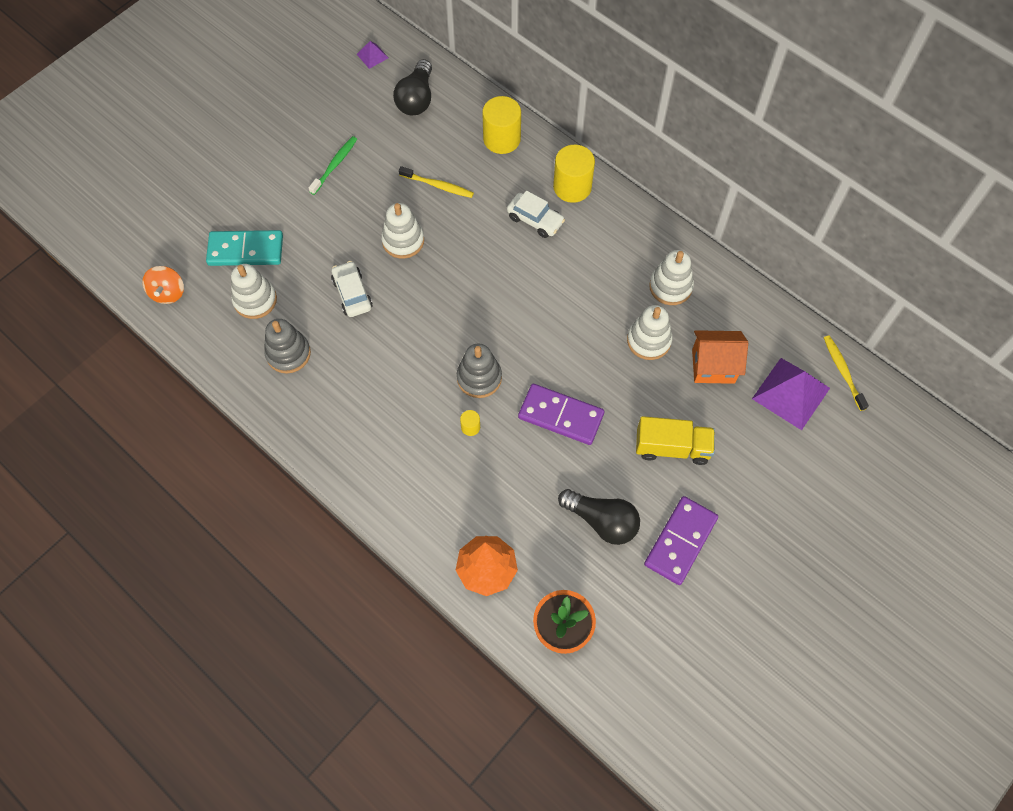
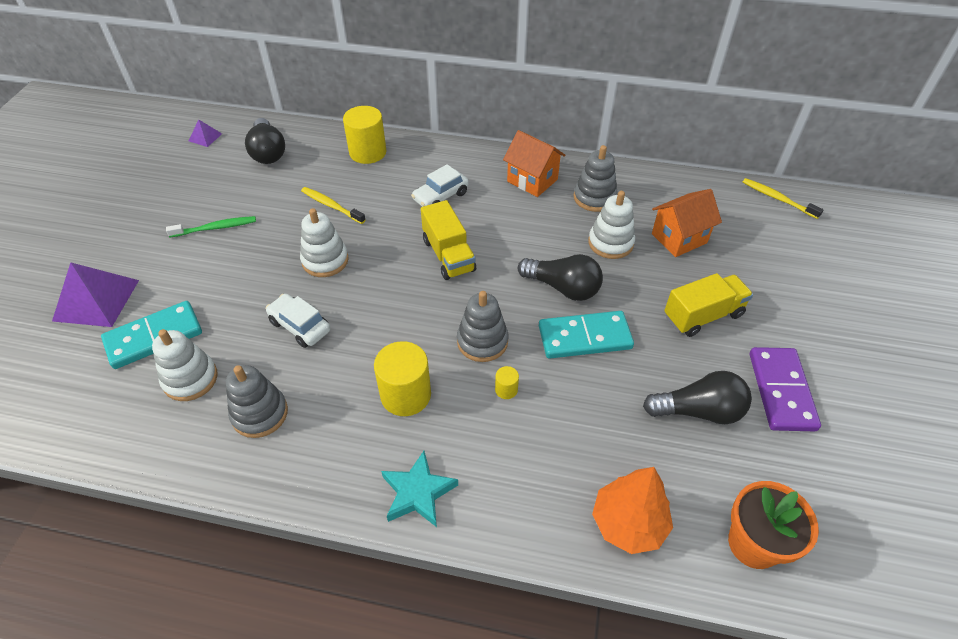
camera: 30 degrees left, 15 degrees down
orange spinning top [142,266,184,304] -> none
green toothbrush [309,136,357,195] -> green toothbrush turned 75 degrees clockwise [166,216,256,237]
yellow toothbrush [399,166,474,198] -> yellow toothbrush turned 135 degrees counterclockwise [301,187,366,224]
white car [507,190,565,238] -> white car turned 135 degrees clockwise [411,164,469,207]
purple domino [518,384,604,445] -> turquoise domino [539,311,634,359]
yellow cylinder [553,145,595,203] -> yellow cylinder moved to [374,341,431,416]
white stacking toy [649,250,694,305] -> grey stacking toy [573,145,618,212]
purple pyramid [752,358,830,430] -> purple pyramid moved to [52,262,139,327]
none -> turquoise star [381,451,458,527]
none -> yellow truck [421,200,476,280]
none -> orange house [503,130,565,197]
none -> black light bulb [518,254,603,301]

